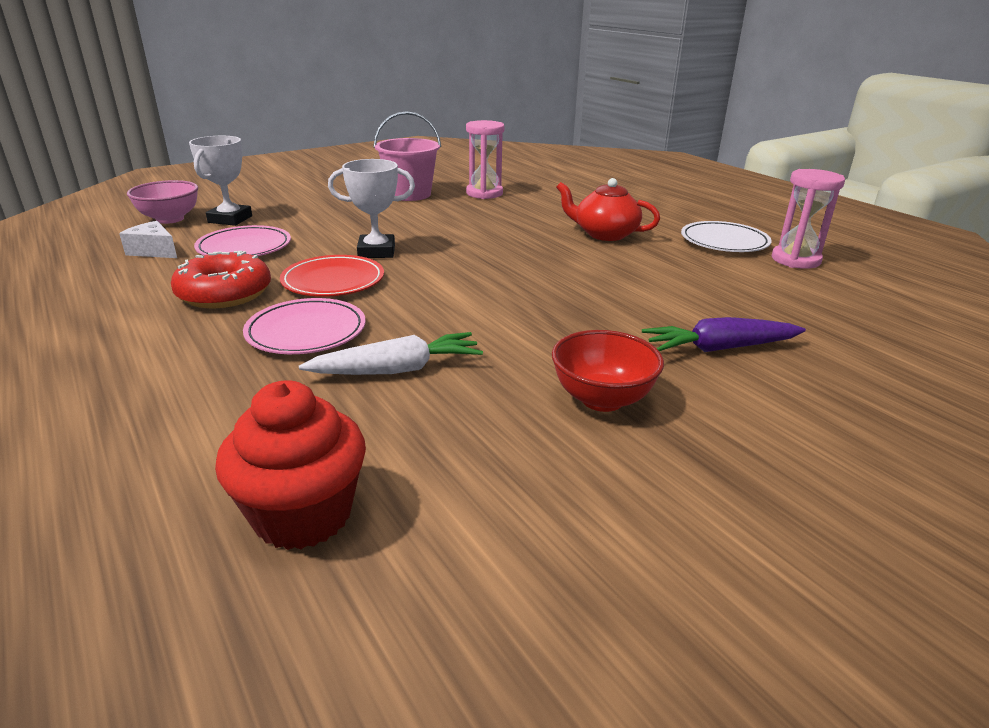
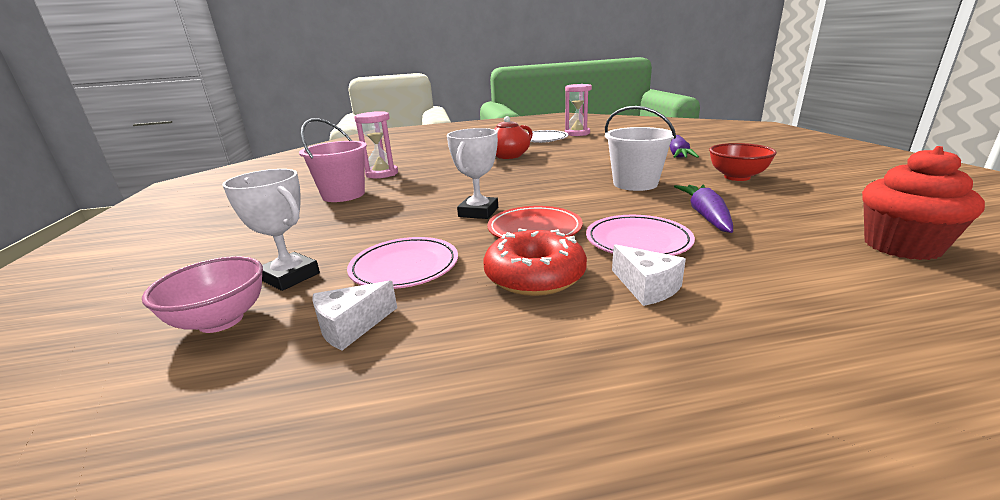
camera: 65 degrees left, 5 degrees down
white carrot [299,332,483,375] -> purple carrot [674,184,733,233]
none -> white bucket [605,106,676,191]
none -> white cheese [612,244,686,306]

